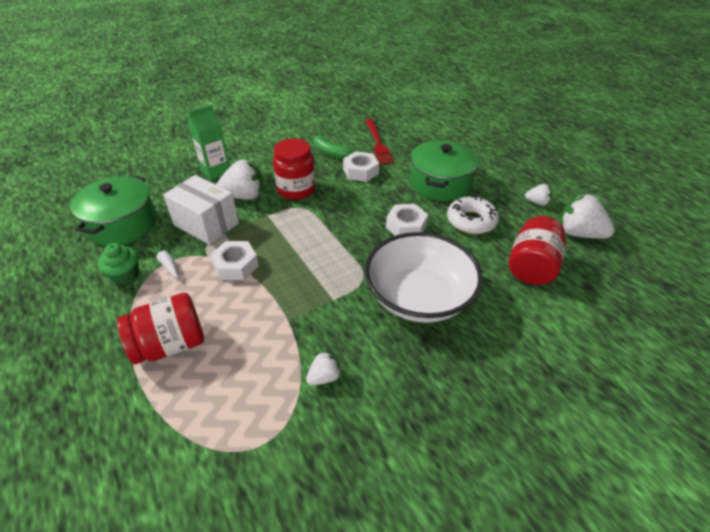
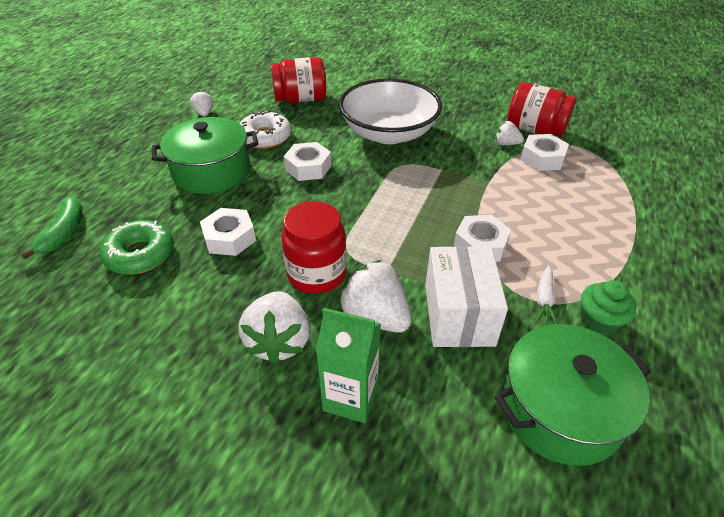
camera: 125 degrees left, 0 degrees up
red jar [117,293,204,364] -> red jar moved to [507,82,576,137]
green banana [313,133,355,159] -> green banana moved to [21,197,83,259]
red fork [365,119,394,165] -> green donut [100,220,174,274]
white strawberry [560,194,615,239] -> white strawberry moved to [239,291,310,365]
none -> white nut [520,134,569,171]

